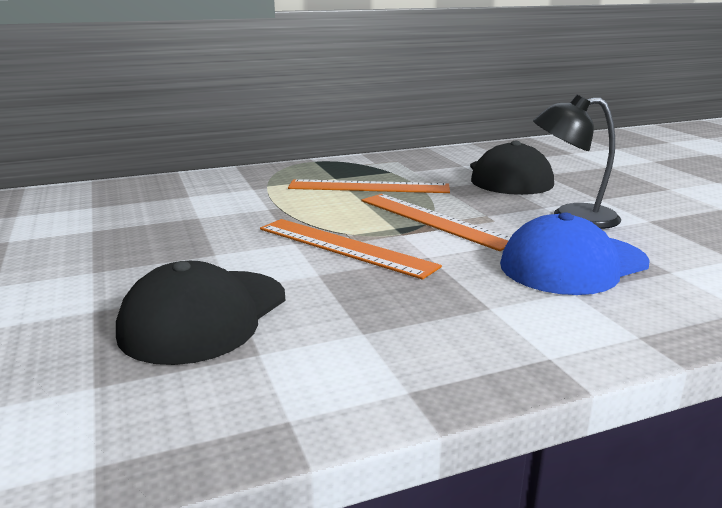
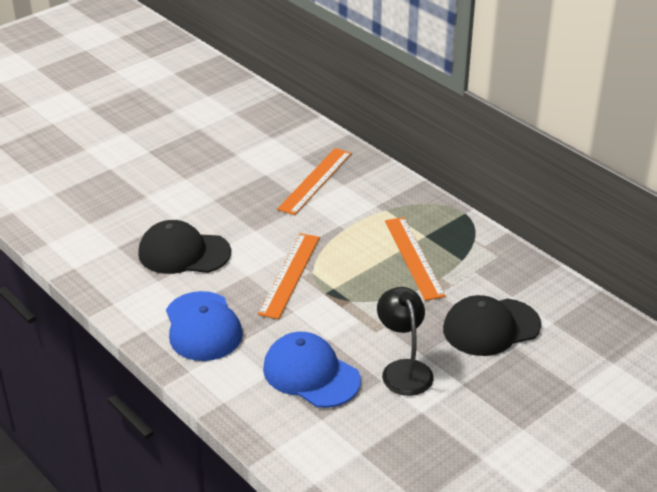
camera: 70 degrees right, 15 degrees up
orange ruler [361,194,511,251] -> orange ruler moved to [277,148,352,215]
none -> blue cap [166,291,243,361]

